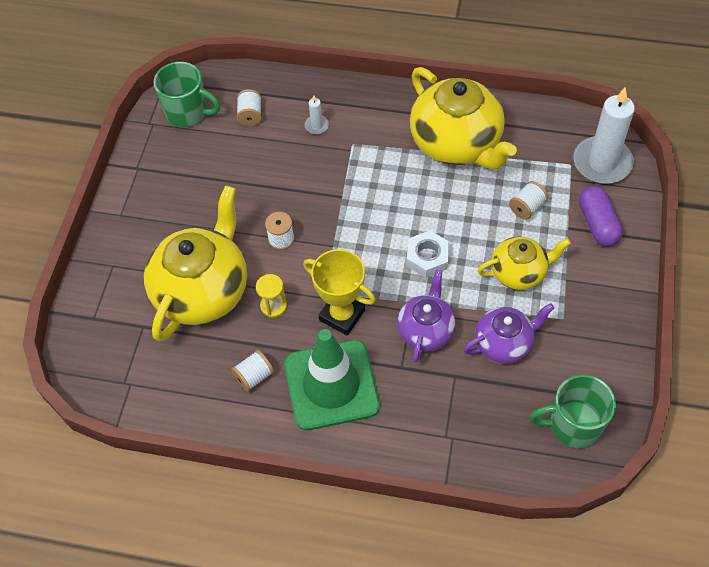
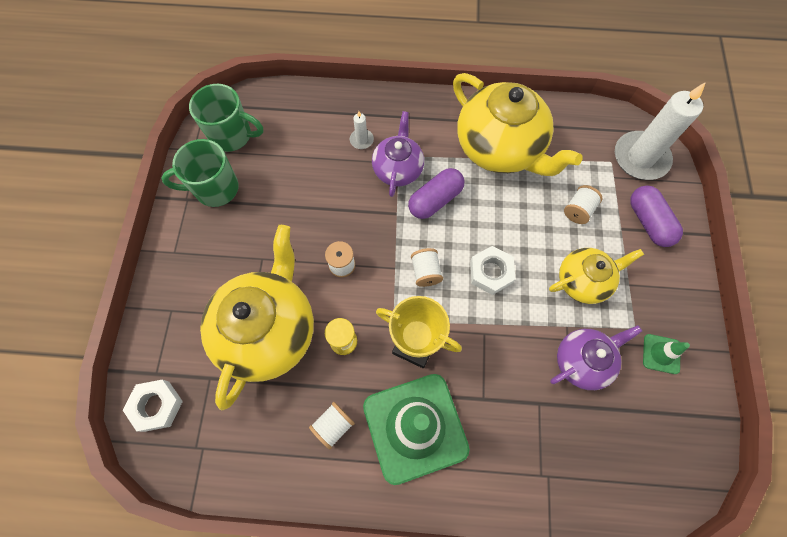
camera: 10 degrees left, 10 degrees up
white spool [237,89,262,126] -> white spool moved to [411,248,443,287]
purple teapot [397,269,456,363] -> purple teapot moved to [372,111,424,197]
green mug [529,375,616,448] -> green mug moved to [161,139,239,207]
none -> white nut [123,380,183,432]
none -> purple capsule [408,168,464,219]
none -> green traffic cone [643,334,690,374]

